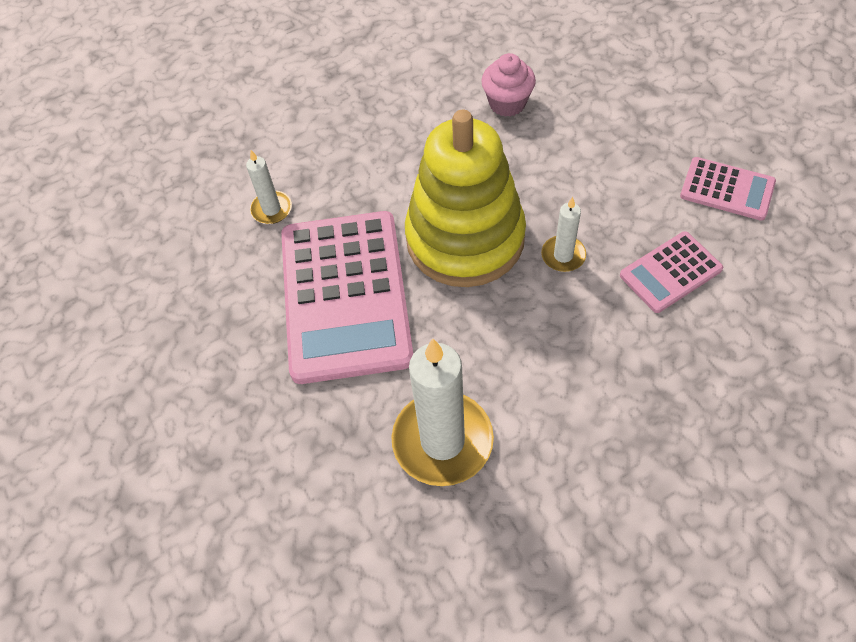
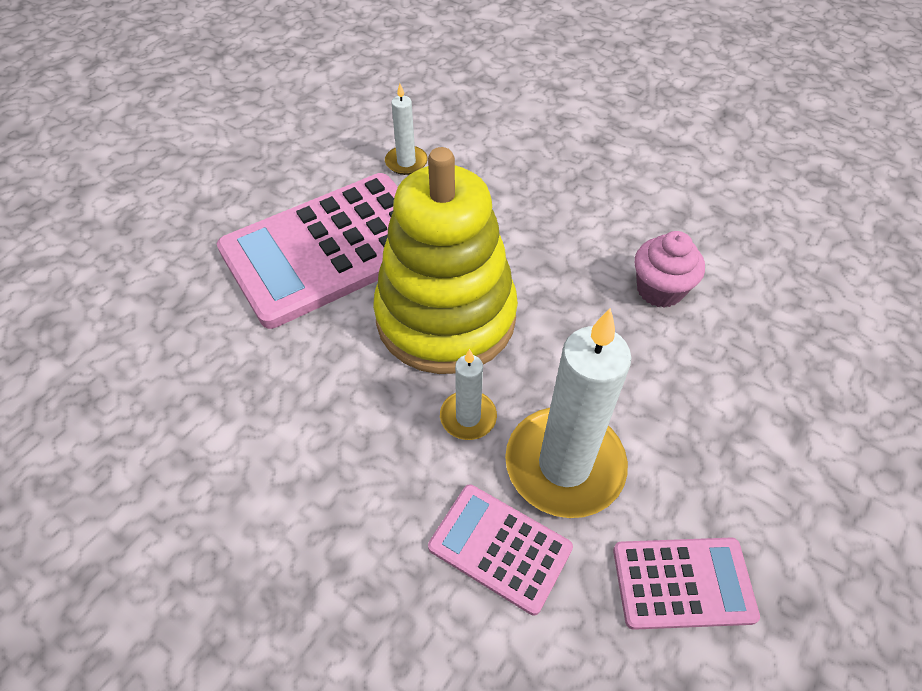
camera: 60 degrees right, 5 degrees down
white candle [391,338,494,486] -> white candle moved to [505,308,631,518]
pink calculator [680,157,776,221] -> pink calculator turned 90 degrees counterclockwise [613,538,760,630]

